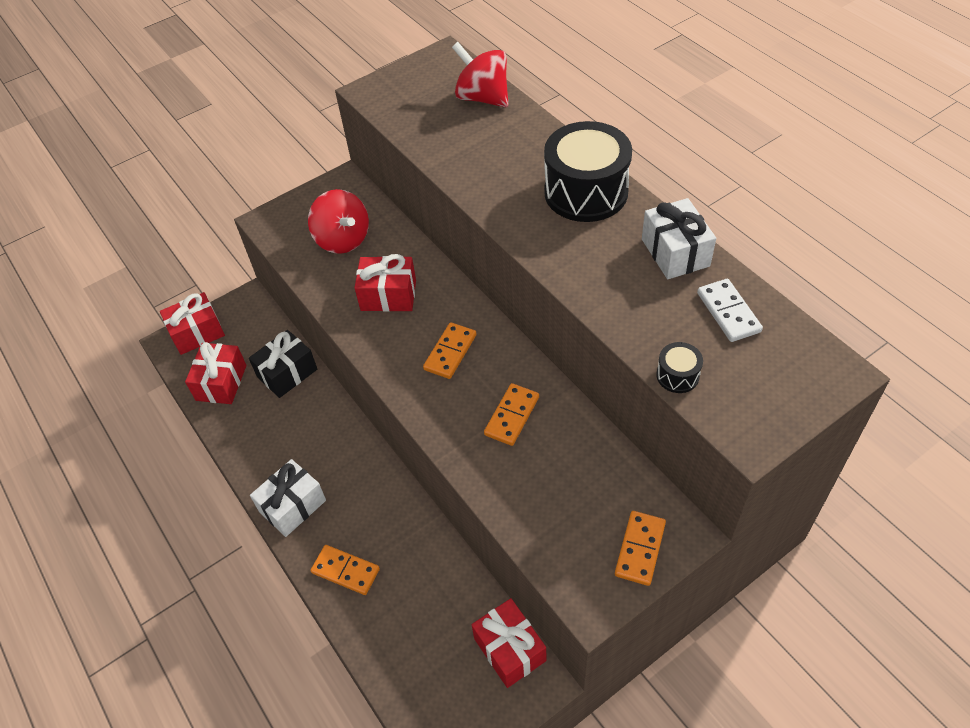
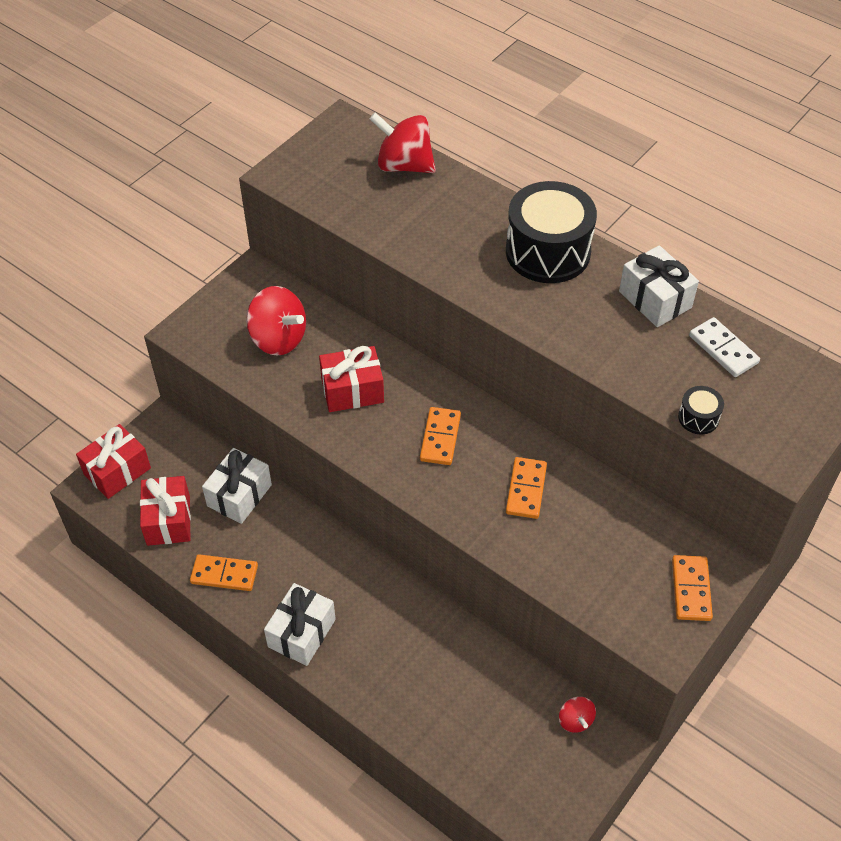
camera: 20 degrees left, 0 degrees up
black gift [249,330,317,398] -> white gift [202,448,272,524]
orange domino [311,545,380,595] -> orange domino moved to [190,554,258,591]
red gift [472,598,546,688] -> red spinning top [559,696,596,733]

